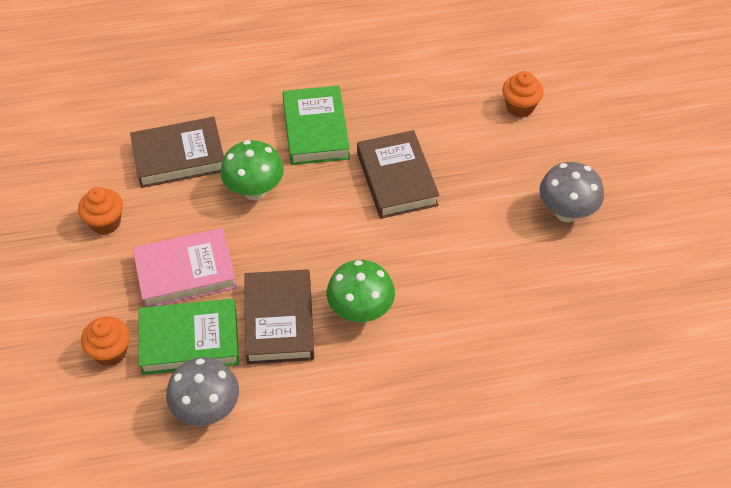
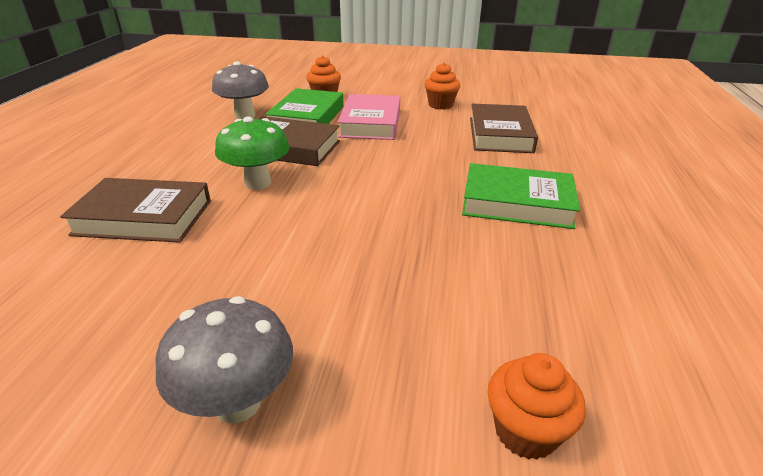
camera: 110 degrees right, 20 degrees down
green mushroom [220,140,284,200] -> none
brown book [357,130,440,219] -> brown book moved to [60,178,211,243]

